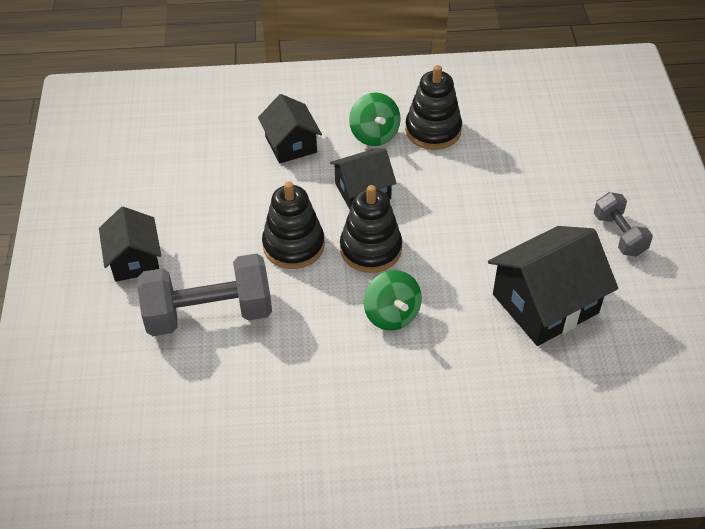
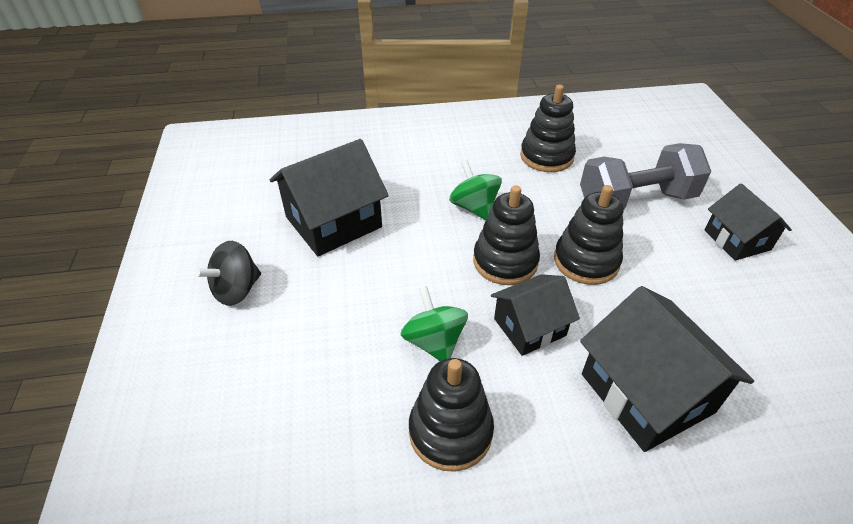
camera: 175 degrees right, 5 degrees down
black house [258,94,322,164] -> black house [580,286,754,452], size x1.62
green spinning top [349,92,401,146] -> green spinning top moved to [400,286,468,361]
grey dumbbell [594,192,653,256] -> black spinning top [195,241,261,306]
none -> black stacking toy [520,85,576,172]

